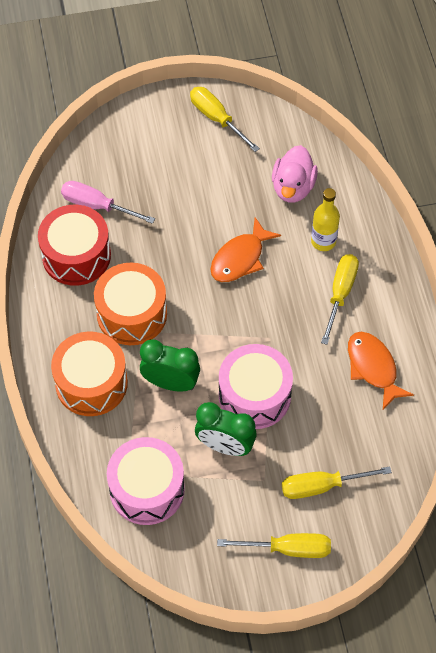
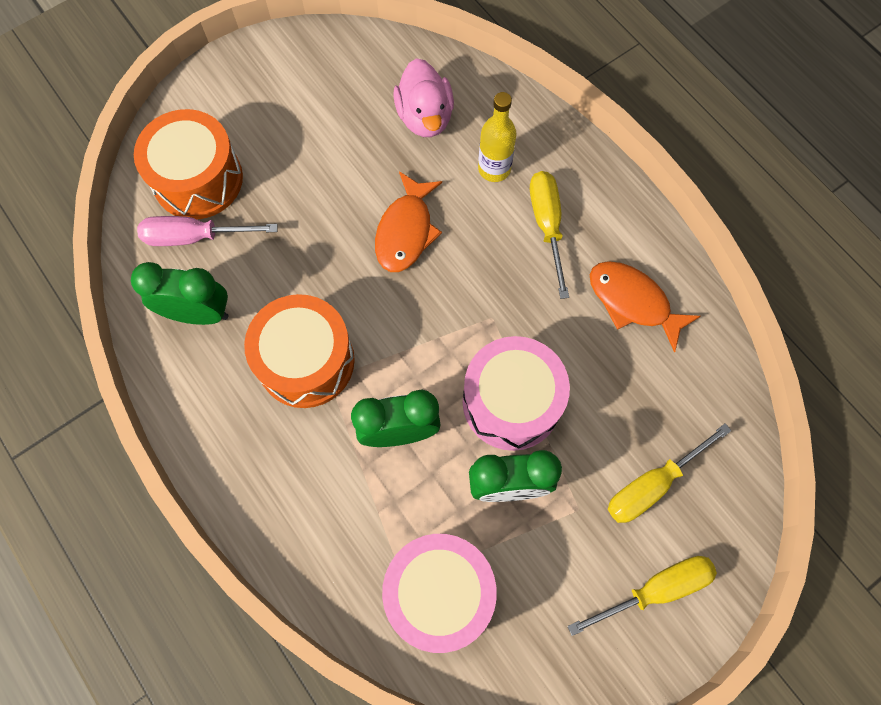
camera: 25 degrees left, 10 degrees up
red drum [38,205,111,286] -> green clock [131,262,228,325]
orange drum [51,332,128,416] -> orange drum moved to [134,109,243,219]
yellow screwdriver [190,87,260,152] -> none

